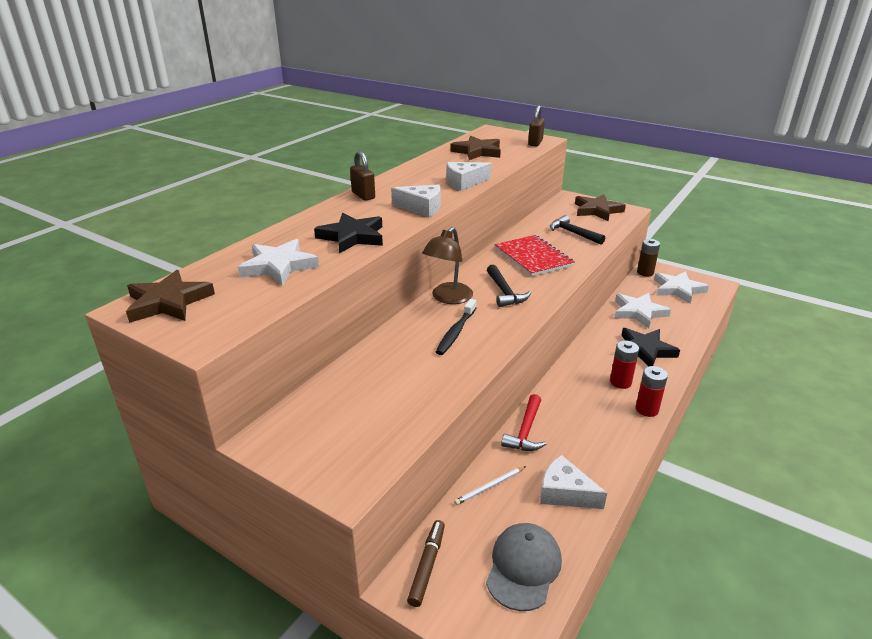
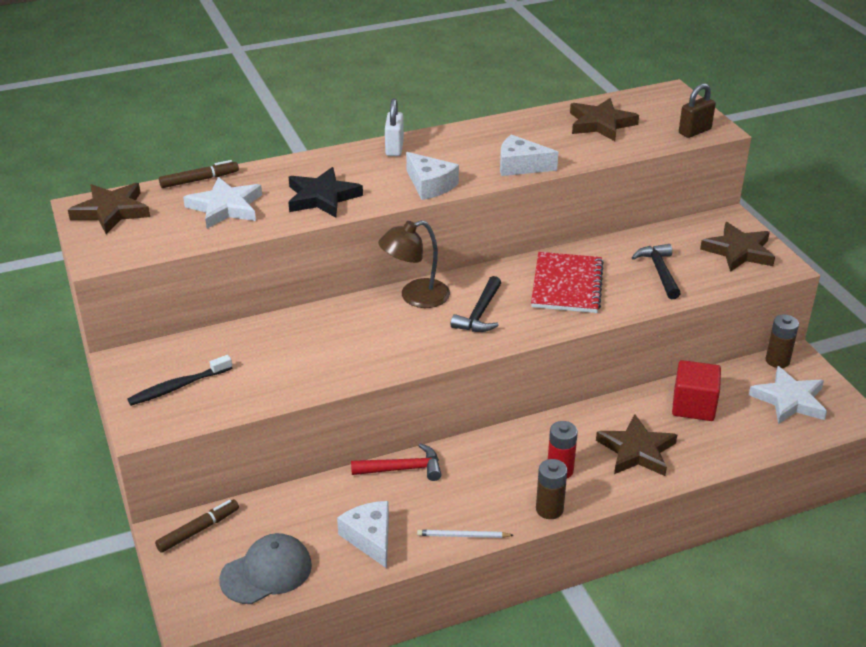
camera: 35 degrees right, 5 degrees up
brown padlock [350,151,375,201] -> white padlock [385,99,404,156]
black toothbrush [436,299,476,355] -> black toothbrush moved to [127,355,232,406]
white pencil [454,466,526,505] -> white pencil moved to [417,530,513,538]
red hammer [501,394,547,451] -> red hammer turned 150 degrees counterclockwise [351,443,441,481]
white star [615,293,671,328] -> red cube [672,360,721,421]
black star [622,328,680,367] -> brown star [596,414,677,476]
red battery [636,366,668,417] -> brown battery [536,459,567,519]
none -> brown marker [159,160,239,188]

